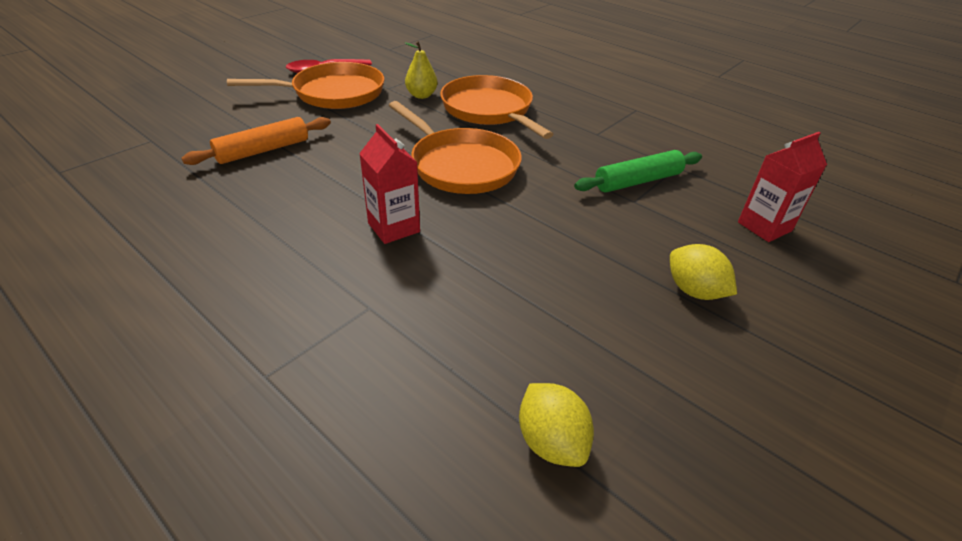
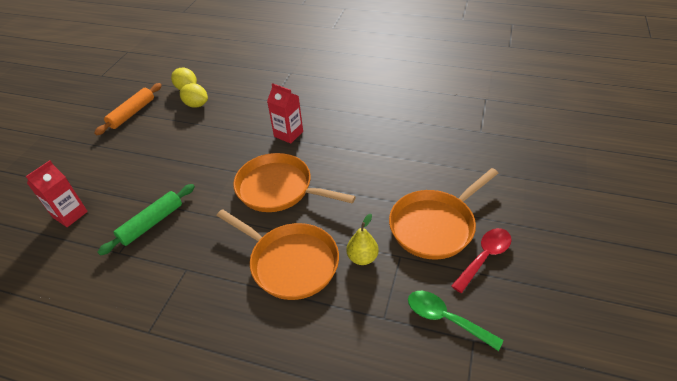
camera: 160 degrees right, 5 degrees up
orange rolling pin [182,117,331,165] -> orange rolling pin moved to [94,83,162,135]
yellow lemon [670,244,737,300] -> yellow lemon moved to [180,83,208,108]
none -> green spoon [408,291,504,351]

